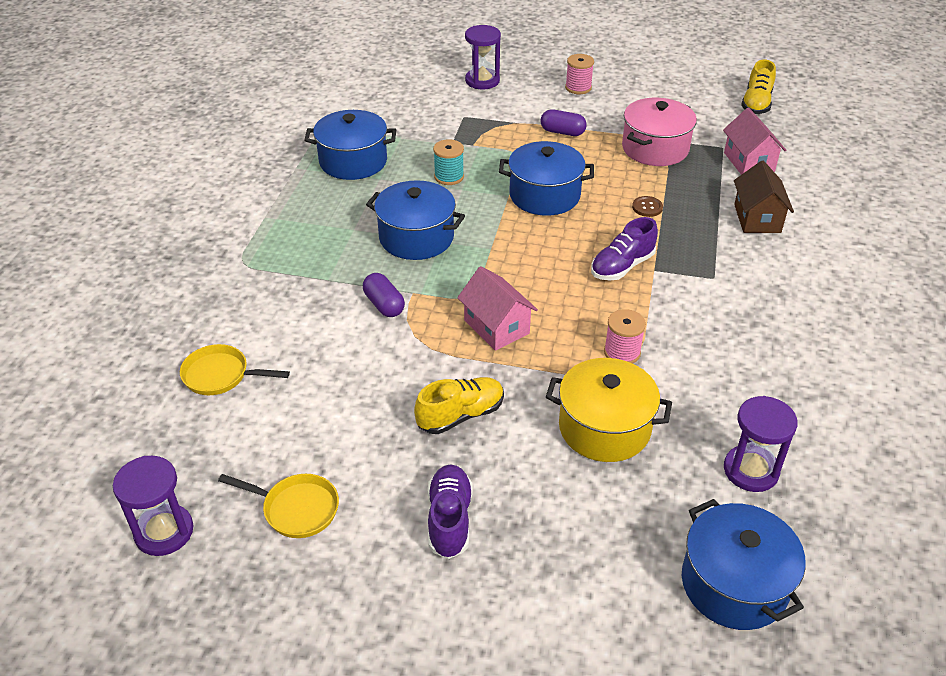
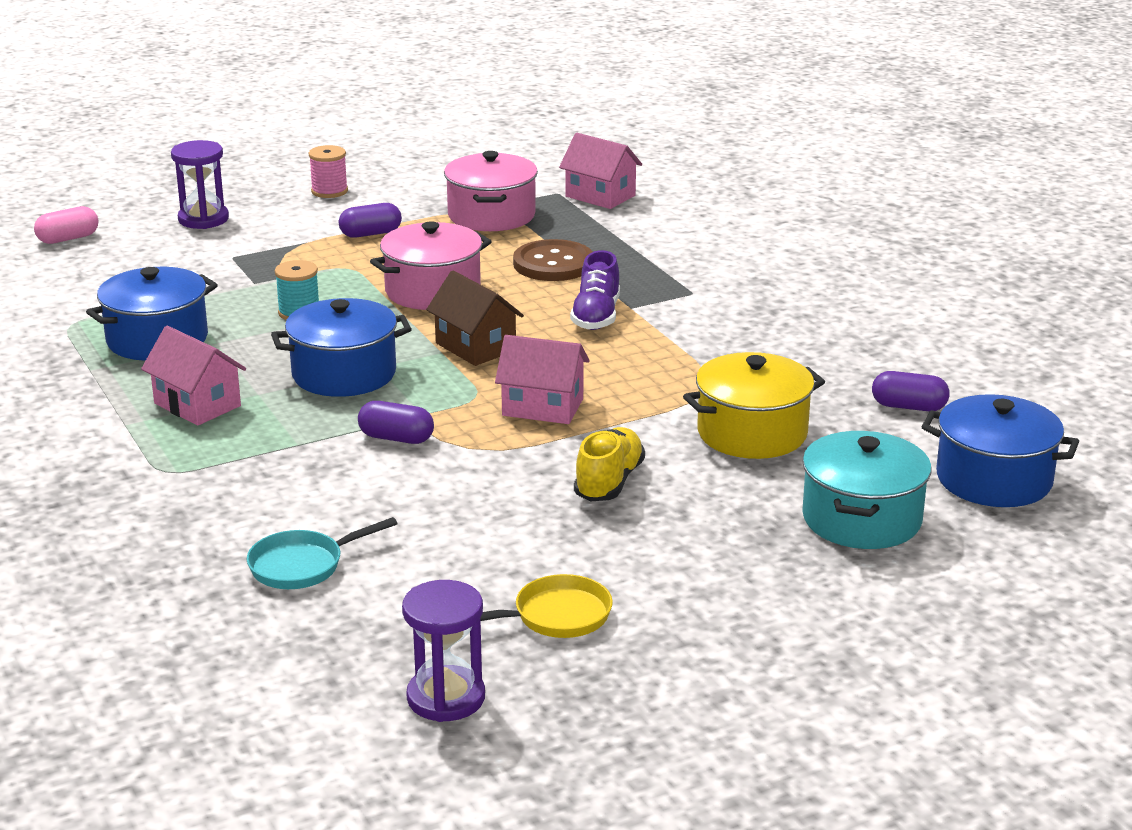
camera: 40 degrees left, 15 degrees down
yellow pan [180,344,290,395] -> turquoise pan [247,517,398,589]
purple shoe [428,464,473,559] -> none
blue pot [499,141,594,216] -> pink pot [370,221,492,310]
pink spool [604,309,646,364] -> none
brown button [632,196,663,217] -> brown button [513,239,593,281], size x2.08
purple hourglass [724,396,798,492] -> purple capsule [872,371,950,411]
brown house [734,161,794,233] -> brown house moved to [426,270,524,366]
yellow shoe [741,59,776,114] -> none
none -> pink capsule [34,206,99,244]
none -> pink house [141,326,246,426]
none -> turquoise pot [802,431,932,549]

